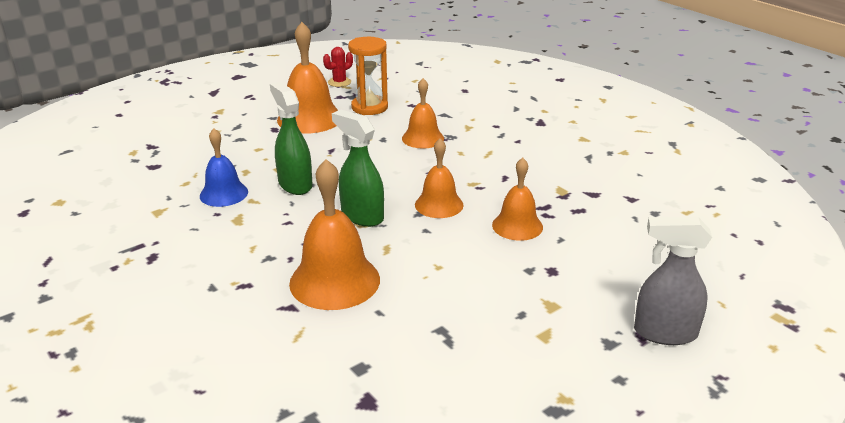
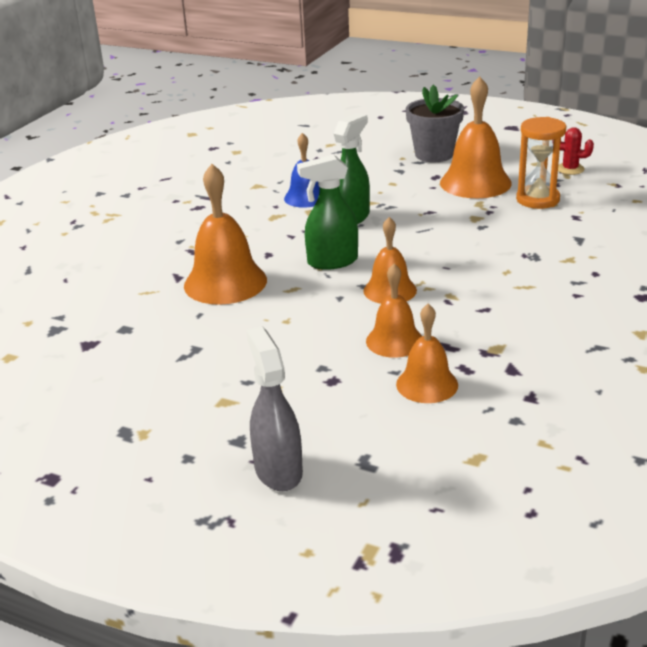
camera: 65 degrees right, 0 degrees up
green spray bottle [332,110,384,227] -> green spray bottle turned 120 degrees counterclockwise [297,155,358,270]
orange bell [402,78,444,148] -> orange bell moved to [396,304,458,403]
none -> grey flower pot [406,84,464,162]

